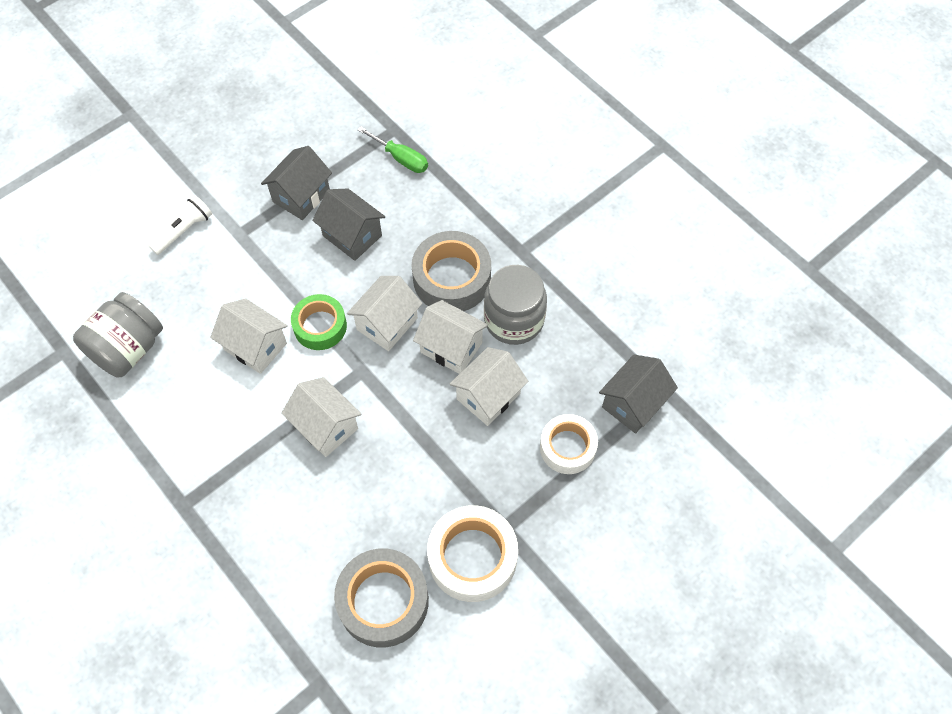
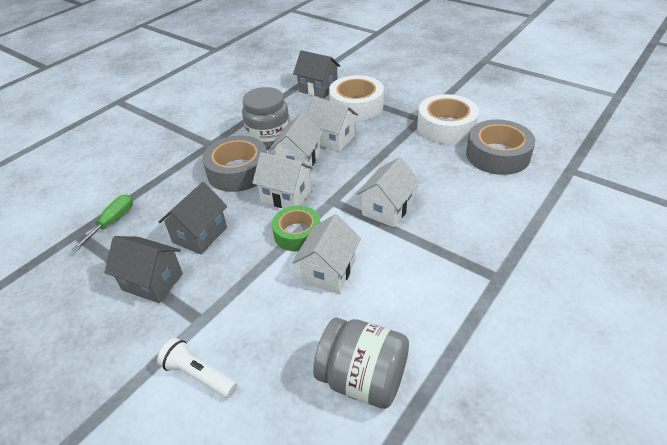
camera: 100 degrees left, 20 degrees down
white tape [540,414,598,474] -> white tape [329,75,384,121], size x1.51

